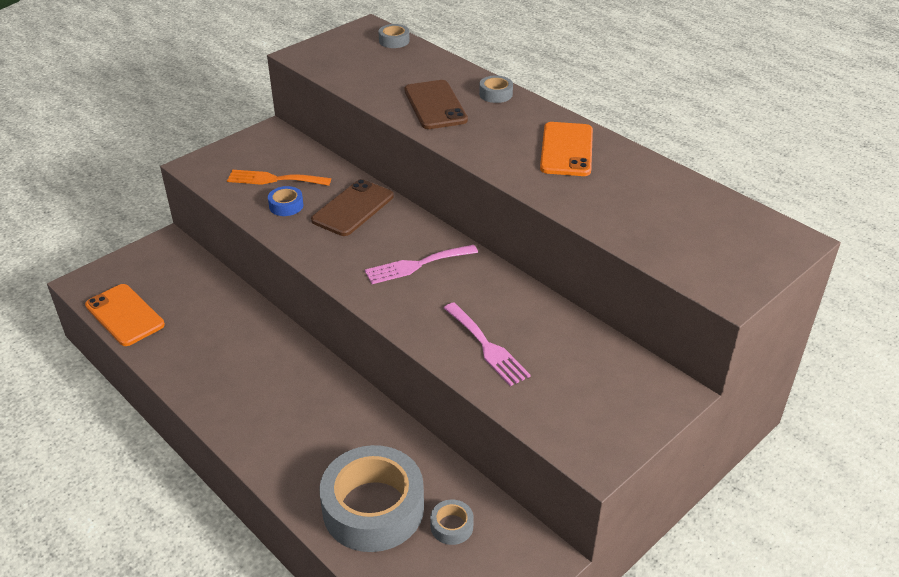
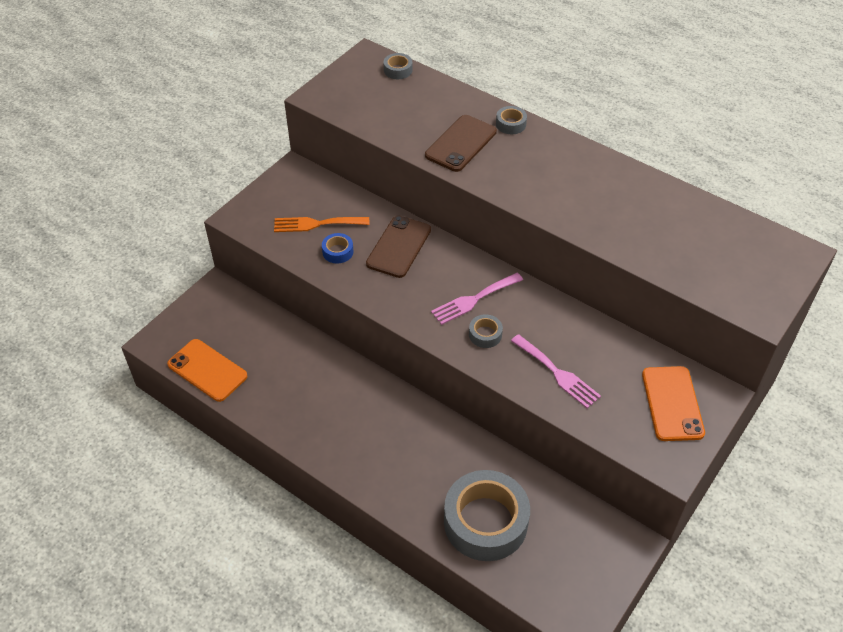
camera: 10 degrees left, 10 degrees up
brown phone [404,80,468,129] -> brown phone turned 60 degrees clockwise [425,115,497,172]
grey tape [430,500,474,545] -> grey tape moved to [469,314,503,348]
orange phone [540,122,593,176] -> orange phone moved to [642,366,705,441]

